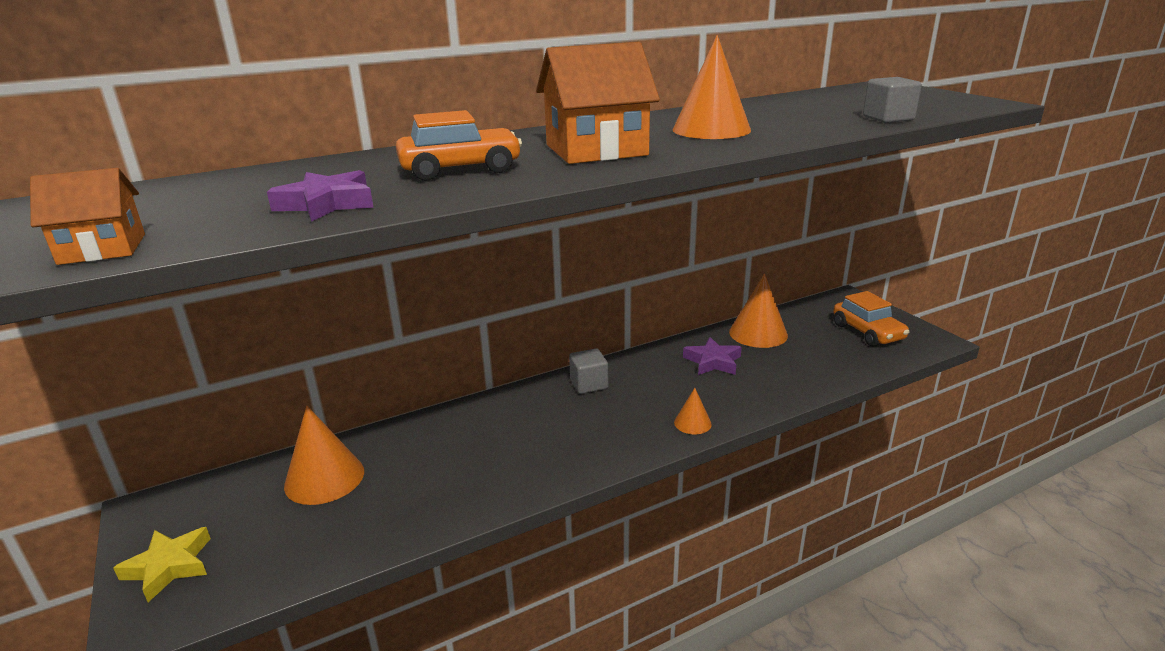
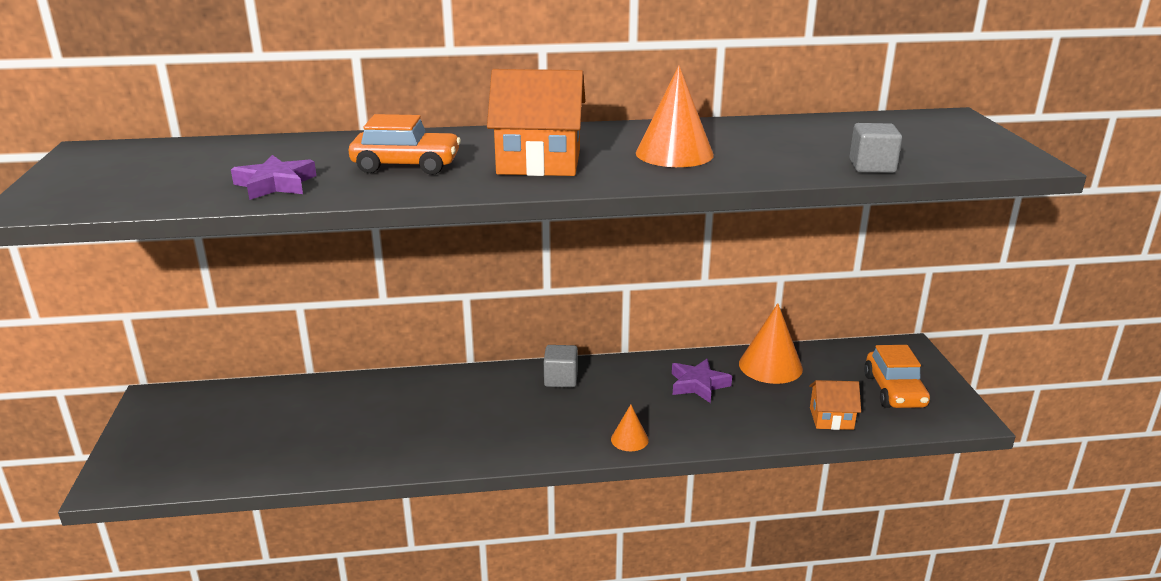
camera: 20 degrees right, 0 degrees up
orange house [30,168,145,265] -> orange house moved to [809,380,861,430]
yellow star [113,527,211,602] -> none
orange cone [284,406,364,505] -> none

